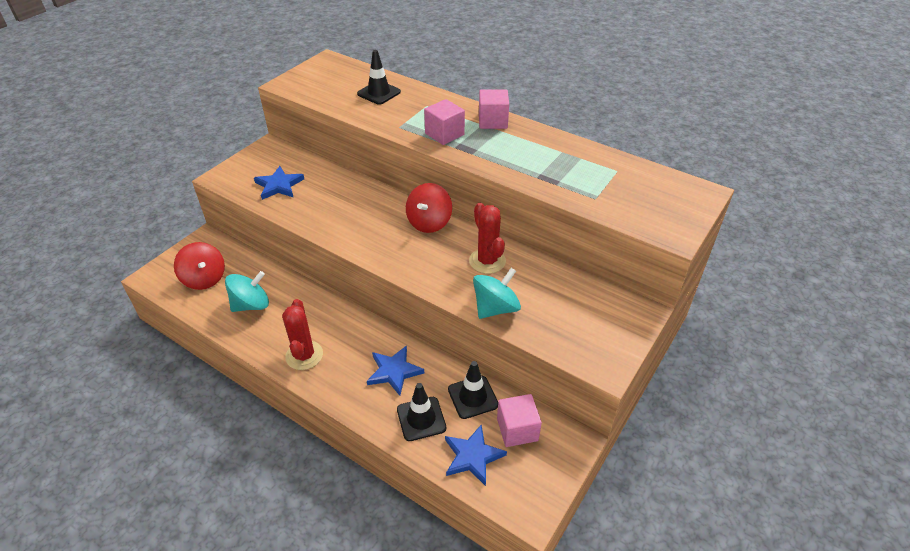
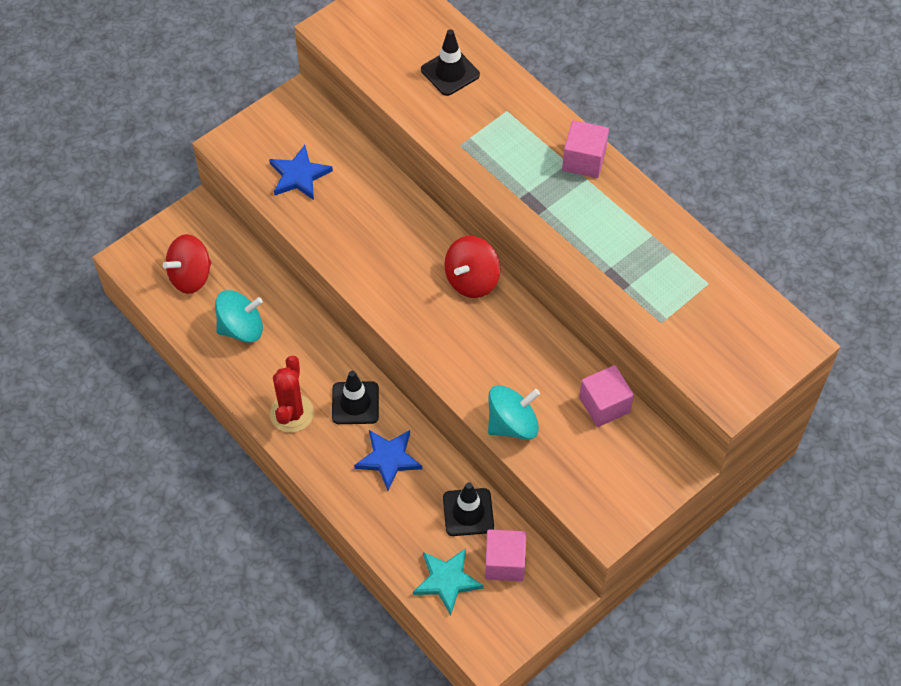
camera: 15 degrees right, 15 degrees up
red spinning top [174,242,225,290] -> red spinning top turned 75 degrees clockwise [163,234,212,294]
black traffic cone [397,383,446,441] -> black traffic cone moved to [332,371,379,424]
pink cube [424,99,465,145] -> pink cube moved to [579,365,634,427]
blue star [445,425,507,486] -> turquoise star [413,548,484,616]
red cactus [469,203,506,274] -> none

